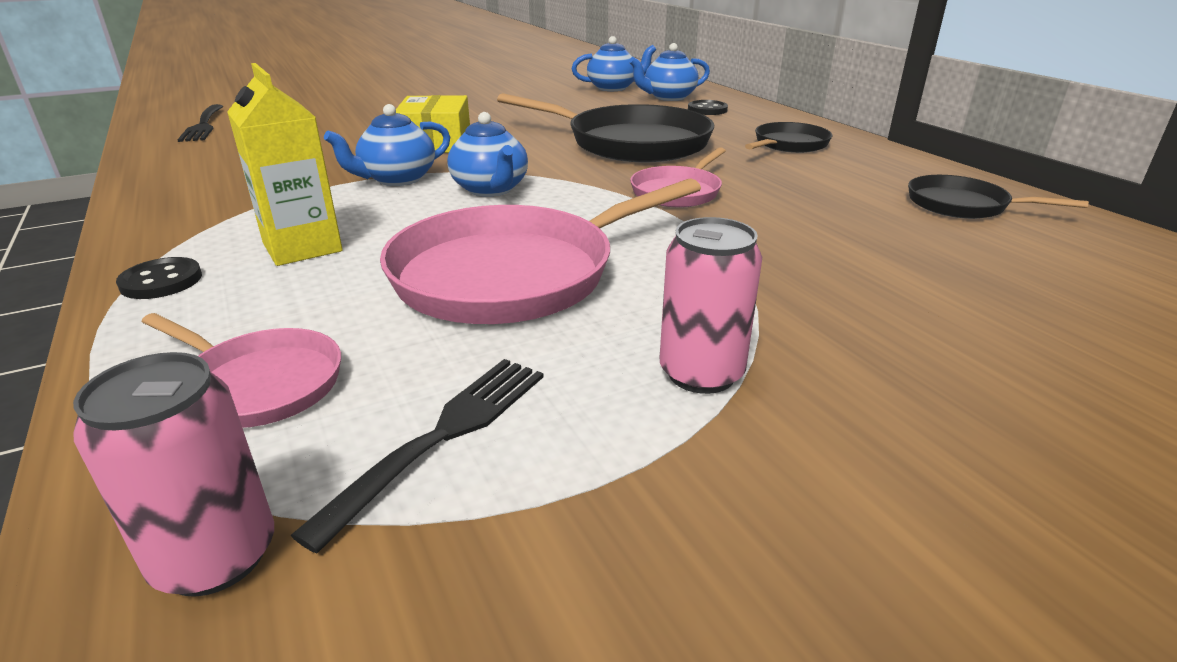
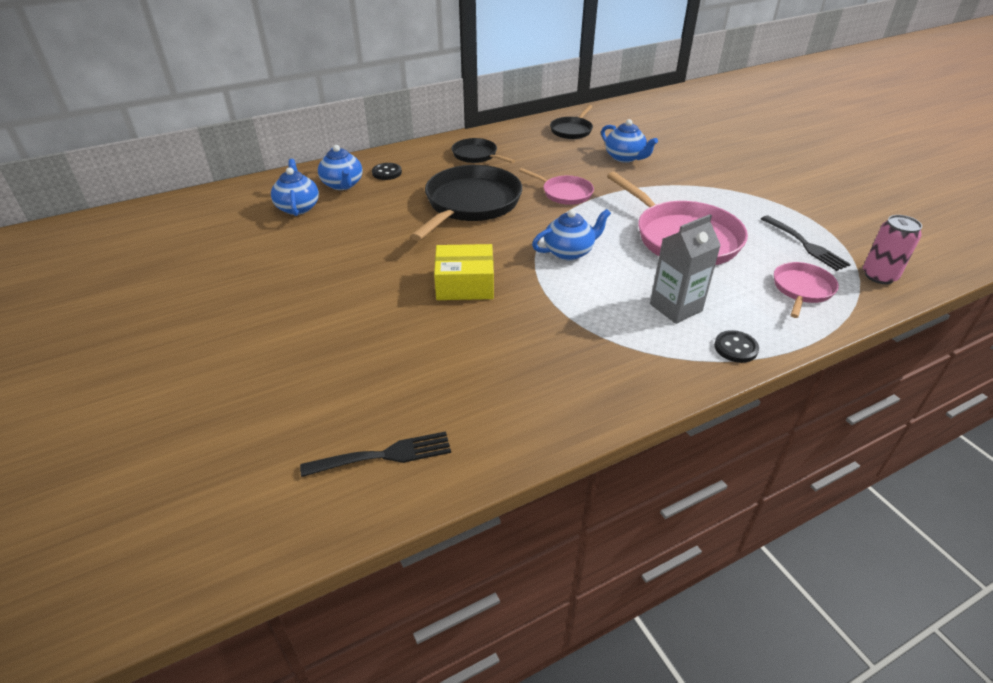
camera: 90 degrees left, 10 degrees up
yellow carton [227,63,343,266] -> grey carton [650,214,721,324]
black fork [290,359,544,554] -> black fork turned 150 degrees counterclockwise [761,215,851,271]
blue teapot [324,104,450,186] -> blue teapot moved to [601,119,658,163]
pink can [660,217,762,394] -> none

